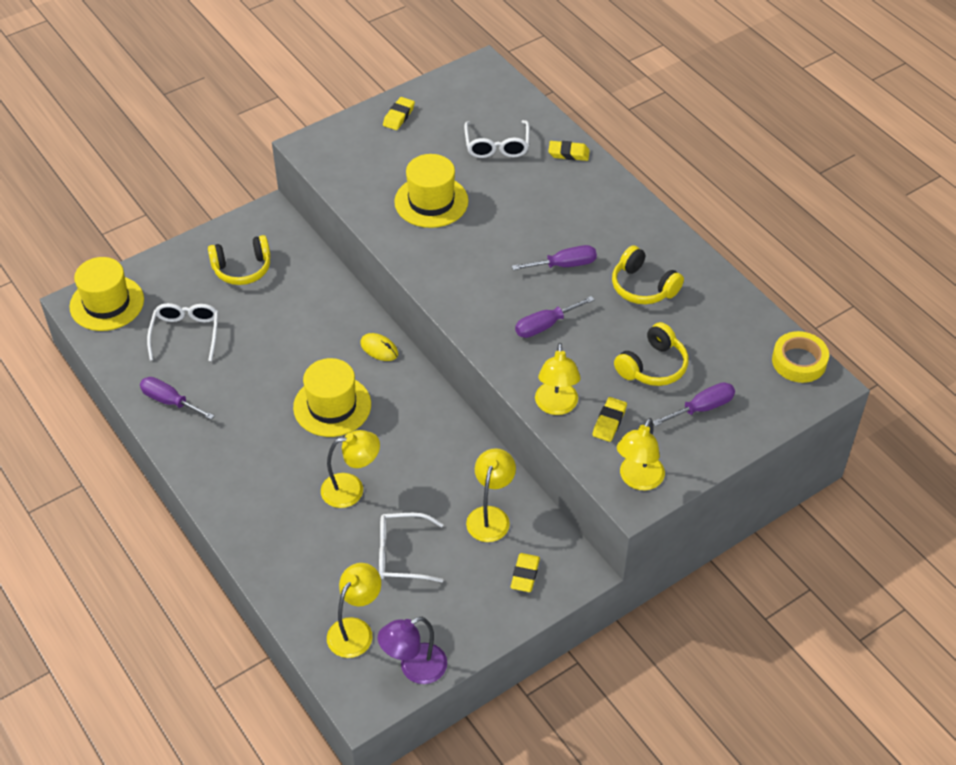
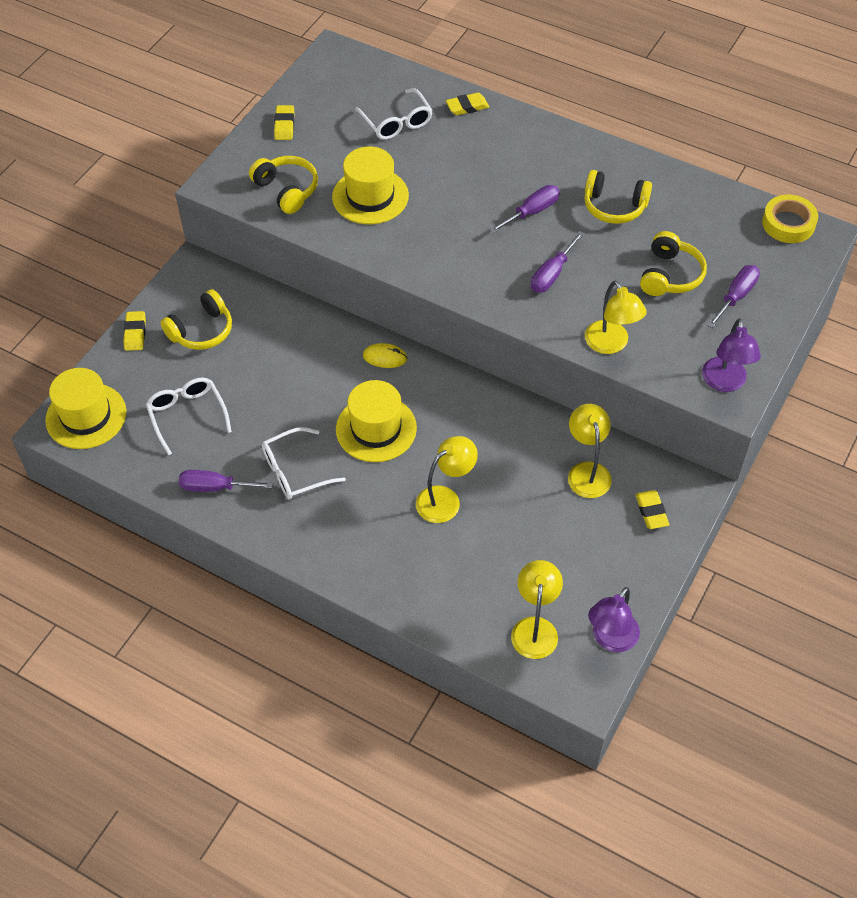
camera: 25 degrees left, 5 degrees up
white glasses [379,513,444,583] -> white glasses moved to [262,427,346,500]
yellow eraser [593,397,627,442] -> yellow eraser moved to [123,311,146,351]
yellow lamp [617,418,665,490] -> purple lamp [702,318,761,392]
none -> yellow headphones [249,156,318,214]

